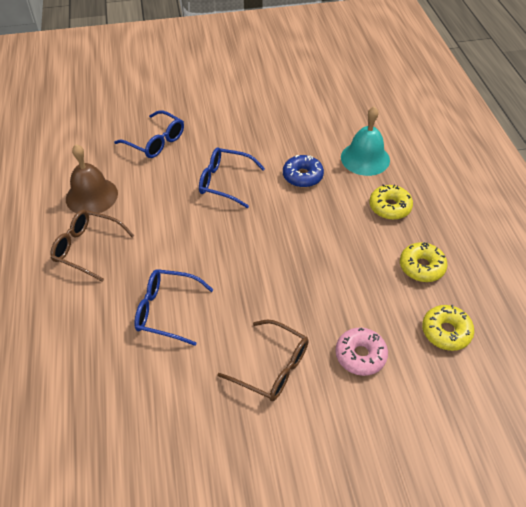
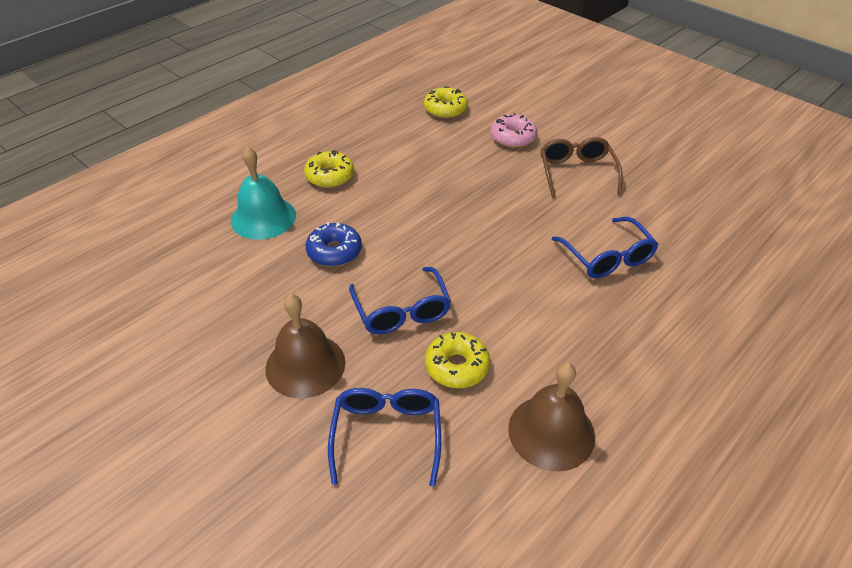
camera: 125 degrees left, 5 degrees down
brown glasses [50,210,134,282] -> none
yellow donut [400,242,447,282] -> yellow donut moved to [425,332,490,388]
none -> brown bell [265,294,345,398]

